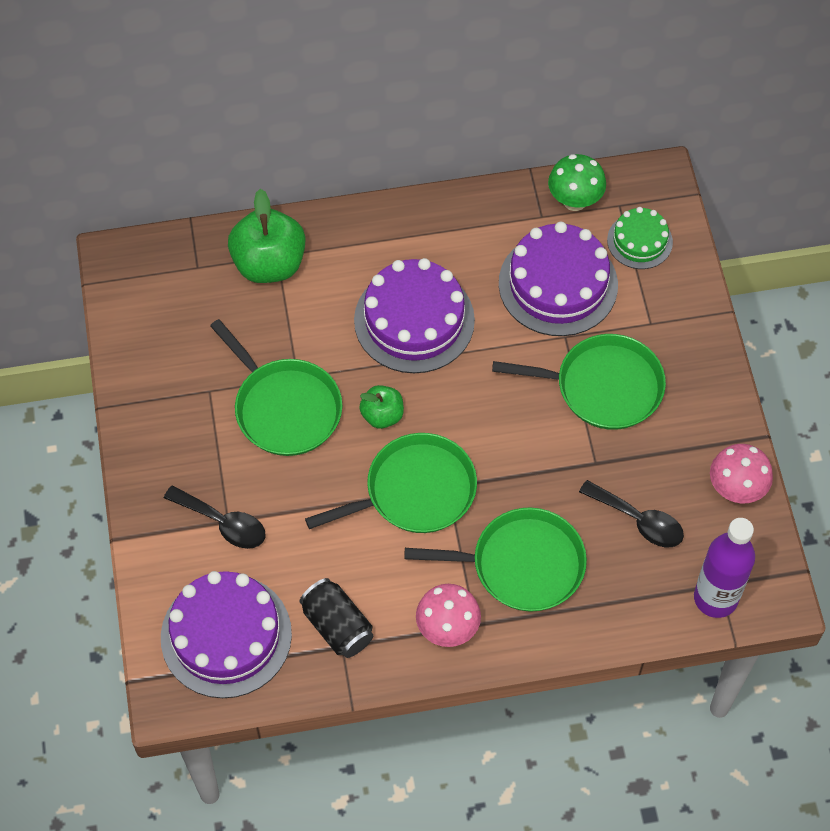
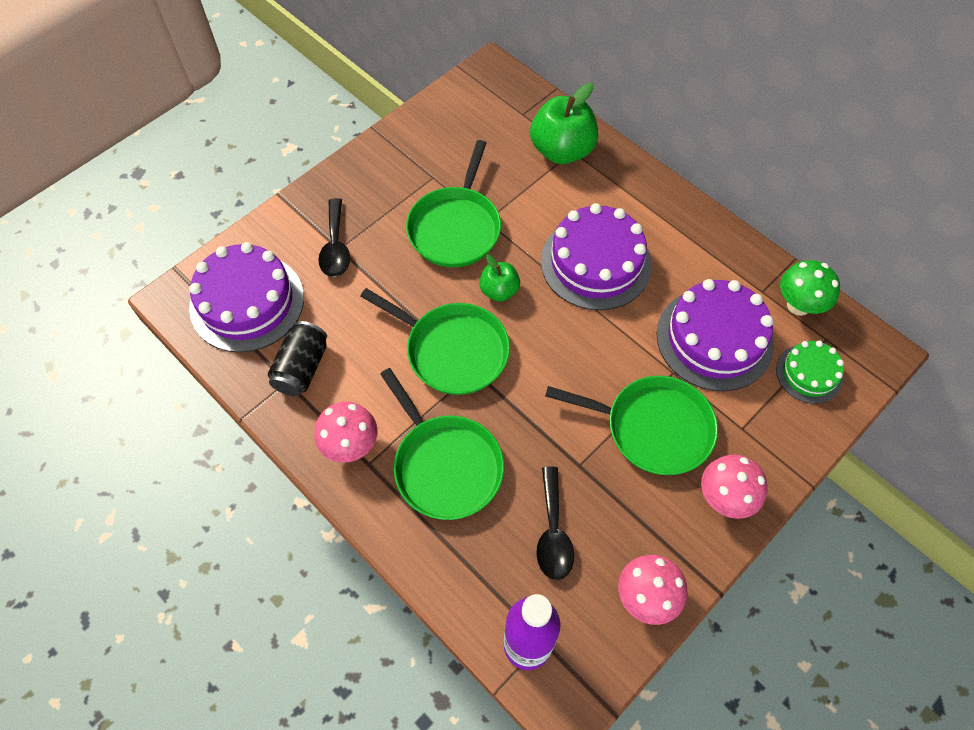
camera: 55 degrees right, 0 degrees up
green pan [492,334,666,430] -> green pan turned 45 degrees counterclockwise [545,376,718,475]
none -> pink mushroom [701,455,768,519]

